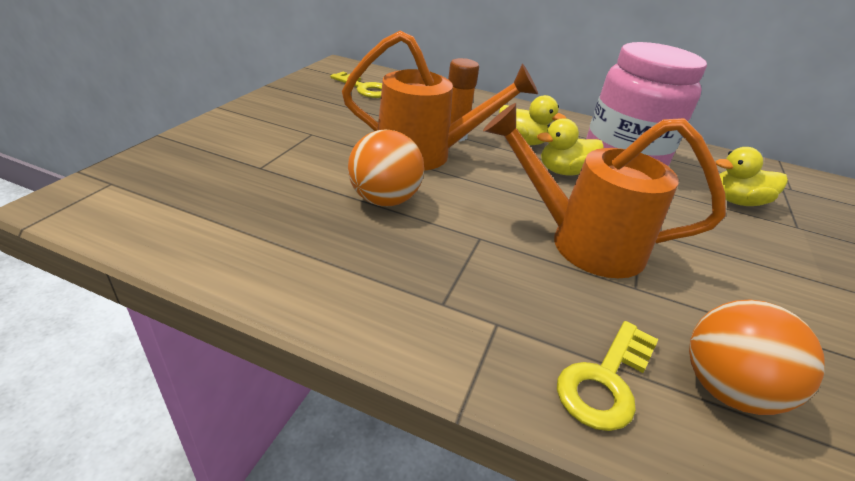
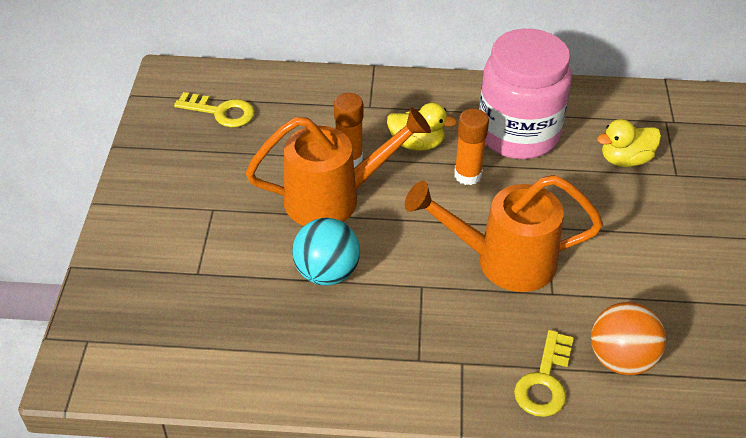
camera: 15 degrees left, 10 degrees up
orange ball [348,130,424,206] -> turquoise ball [292,218,360,285]
yellow duck [537,118,604,175] -> orange glue stick [454,109,489,185]

